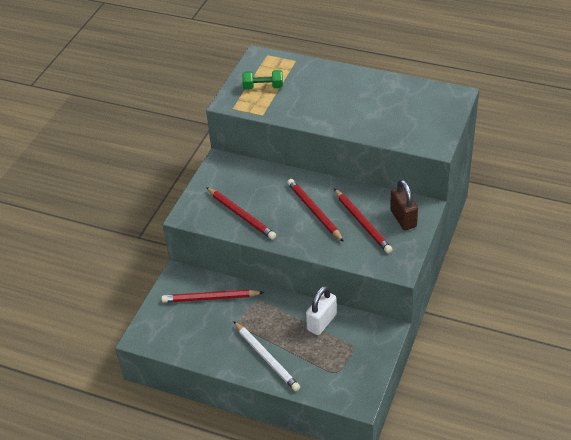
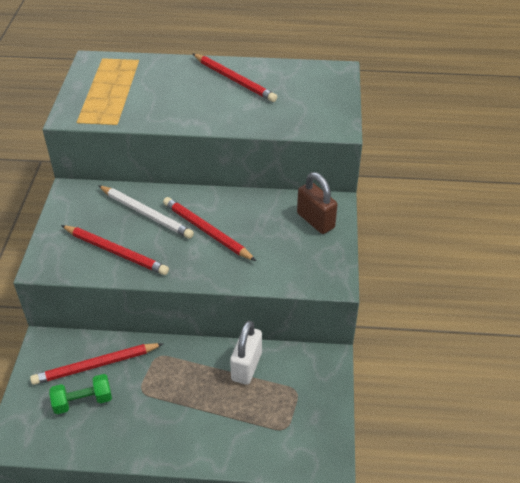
camera: 20 degrees left, 0 degrees up
white pencil [233,321,300,391] -> white pencil moved to [98,185,194,239]
green dumbbell [242,70,283,90] -> green dumbbell moved to [49,374,112,414]
red pencil [334,189,393,253] -> red pencil moved to [193,54,277,102]

